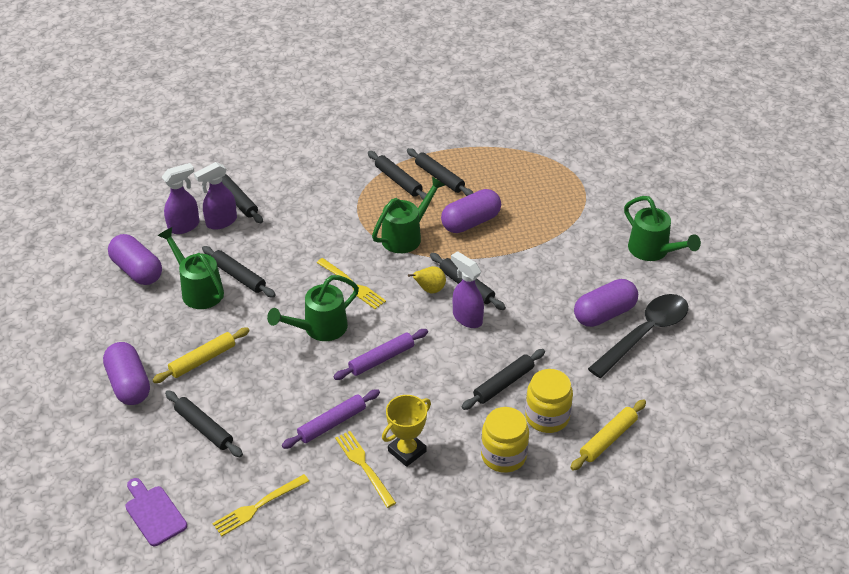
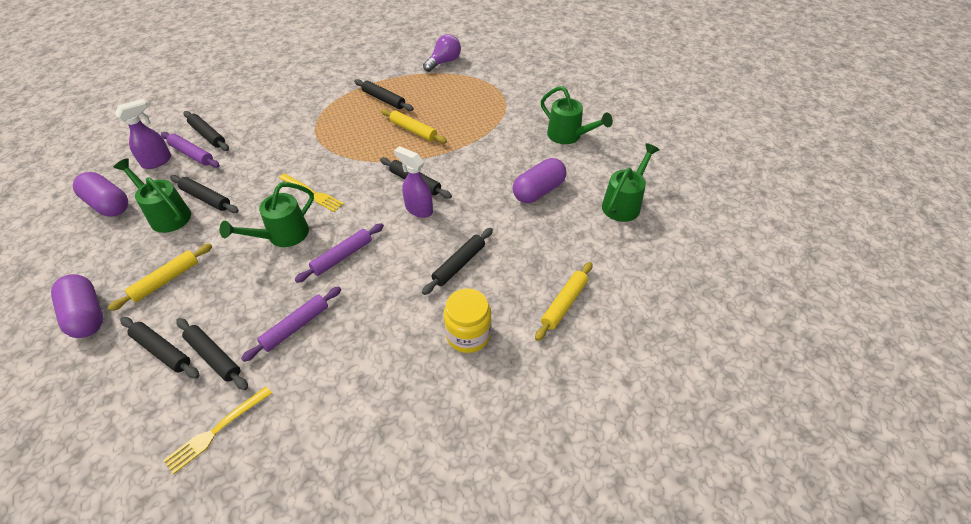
camera: 10 degrees left, 5 degrees up
purple cutting board [125,478,187,546] -> none
purple spray bottle [194,162,237,230] -> purple rolling pin [161,132,220,168]
yellow fork [335,431,396,508] -> none
black rolling pin [368,151,427,200] -> black rolling pin moved to [176,318,248,390]
green watering can [372,177,445,253] -> green watering can moved to [602,143,660,222]
yellow trophy [382,395,431,467] -> none
yellow pear [408,266,446,294] -> none
purple capsule [441,189,501,233] -> yellow rolling pin [381,109,447,144]
yellow jar [525,369,573,433] -> none
black spoon [588,294,688,378] -> none
none -> purple light bulb [423,34,461,72]

